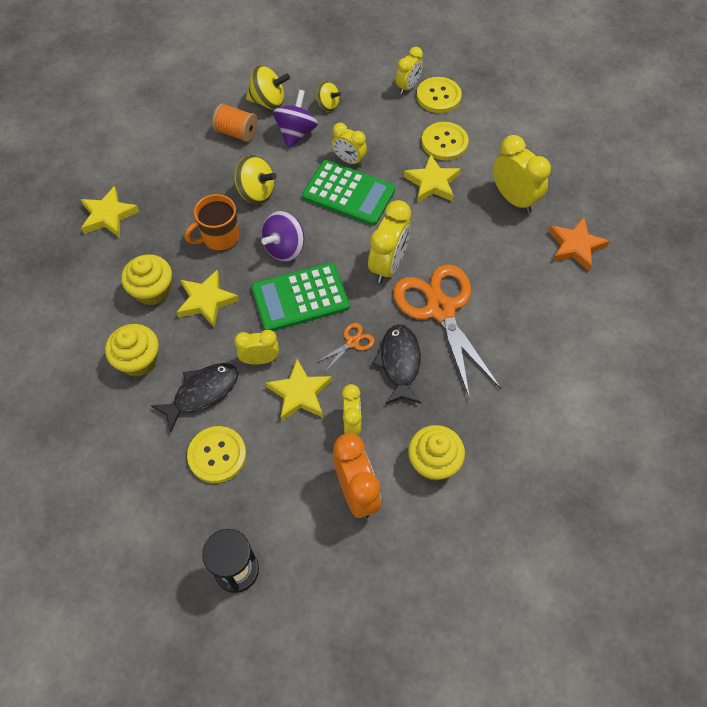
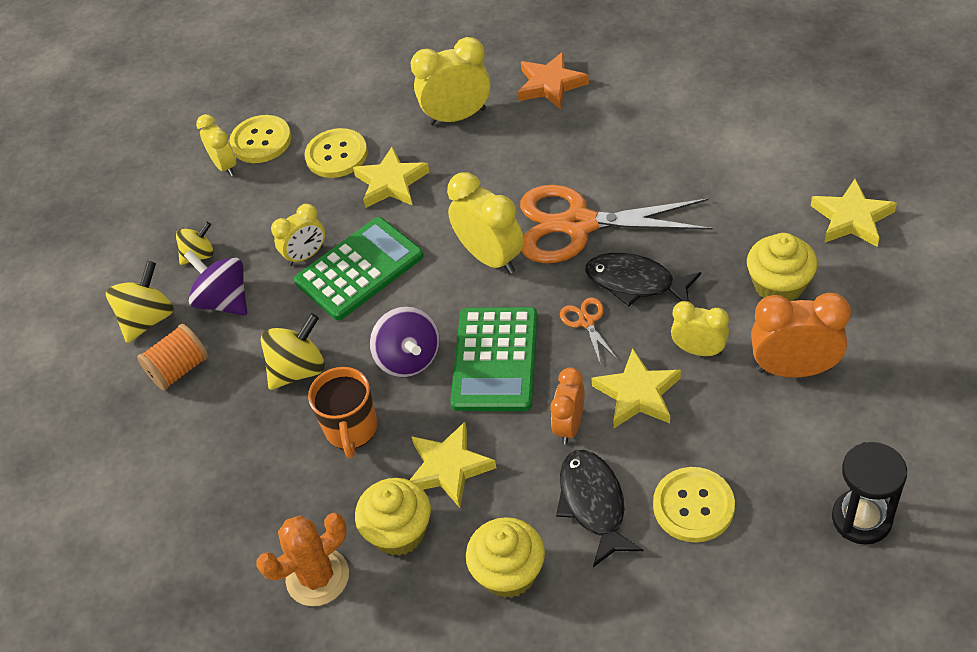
camera: 60 degrees left, 10 degrees down
yellow star [81,186,140,238] -> yellow star moved to [811,179,897,247]
yellow clock [234,330,279,365] -> orange clock [550,367,585,444]
none -> orange cactus [256,513,349,606]

